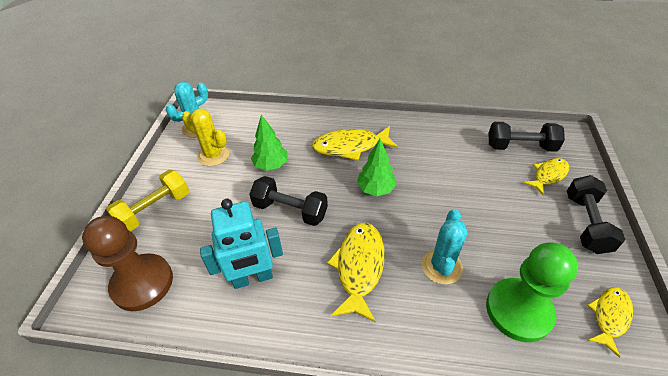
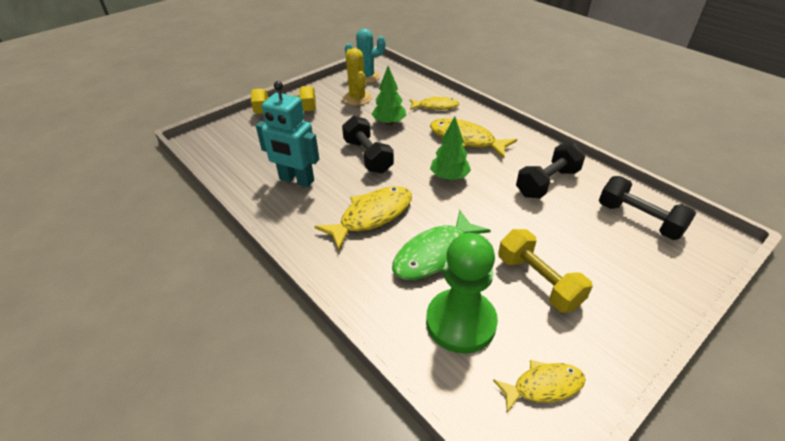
camera: 40 degrees right, 5 degrees down
brown pawn [82,216,173,311] -> none
turquoise cactus [422,209,467,285] -> green fish [392,210,491,280]
yellow fish [523,158,569,195] -> yellow fish moved to [410,96,459,110]
black dumbbell [567,175,625,254] -> black dumbbell moved to [516,143,585,198]
none -> yellow dumbbell [498,229,593,313]

